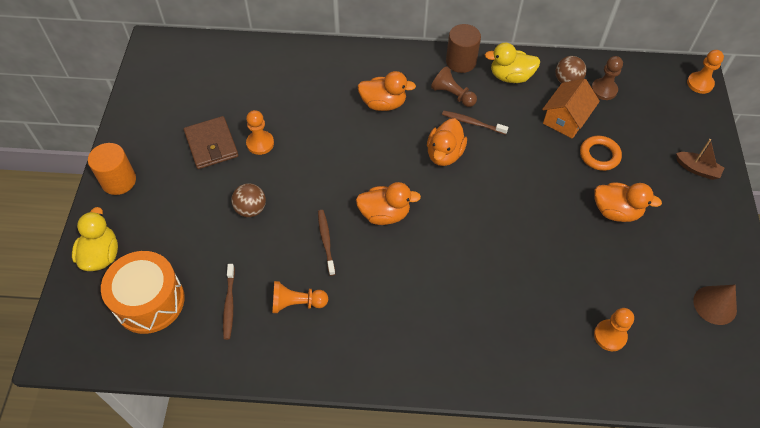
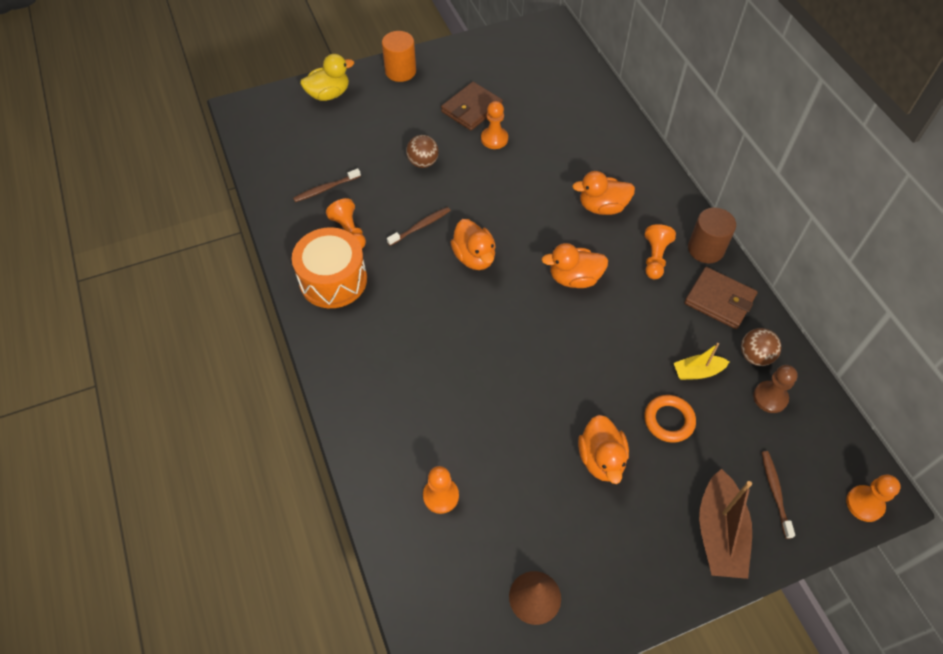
camera: 65 degrees right, 0 degrees up
orange drum [101,251,185,334] -> orange drum moved to [292,227,367,308]
orange duck [358,71,416,111] -> orange duck turned 105 degrees clockwise [572,171,635,215]
brown pawn [431,66,477,107] -> orange pawn [645,224,676,279]
brown toothbrush [442,111,508,135] -> brown toothbrush moved to [762,451,795,539]
yellow duck [485,43,540,83] -> brown wallet [684,267,757,329]
orange house [542,79,600,139] -> yellow boat [674,343,730,380]
brown boat [676,139,724,180] -> brown boat [699,469,752,579], size x1.75

